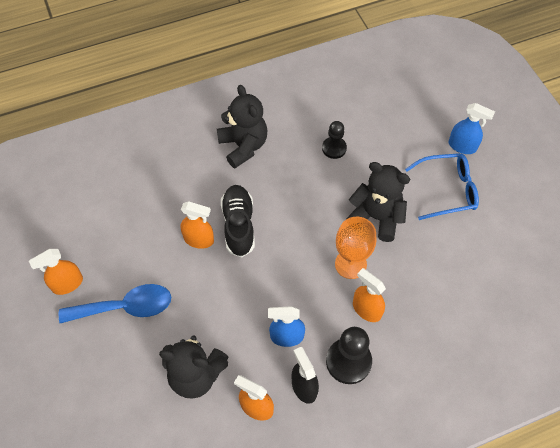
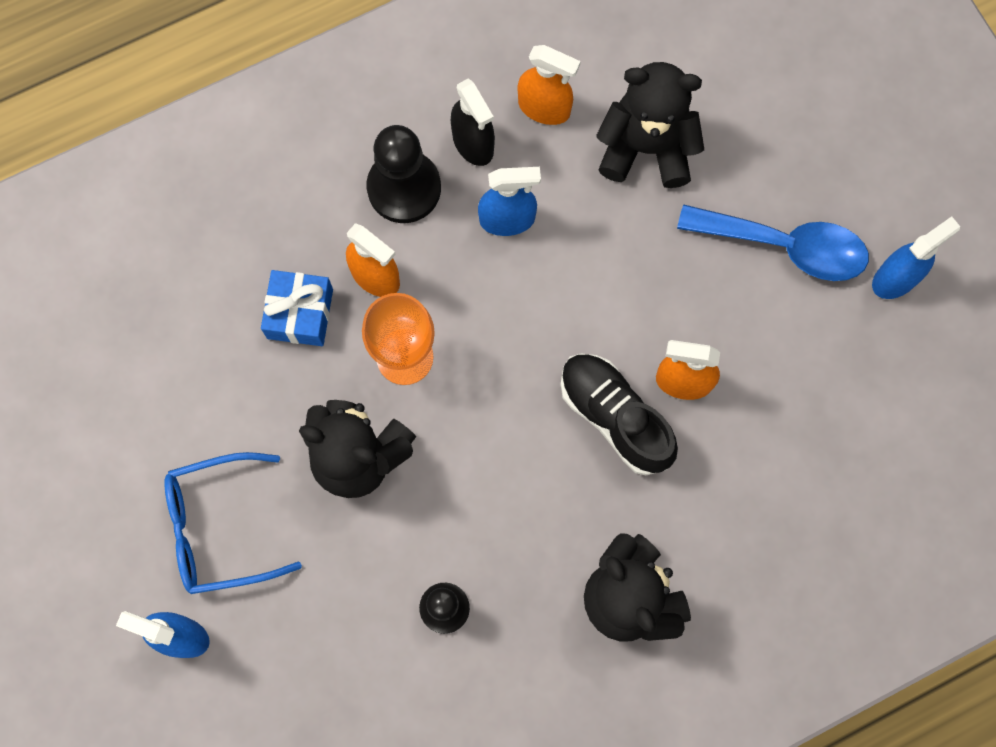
camera: 175 degrees right, 15 degrees up
orange spray bottle [29,249,83,295] -> blue spray bottle [872,216,960,299]
blue spoon [59,284,171,323] -> blue spoon turned 150 degrees counterclockwise [677,205,869,281]
black shoe [221,185,255,257] -> black shoe turned 150 degrees clockwise [561,353,678,476]
none -> blue gift [261,270,333,346]

